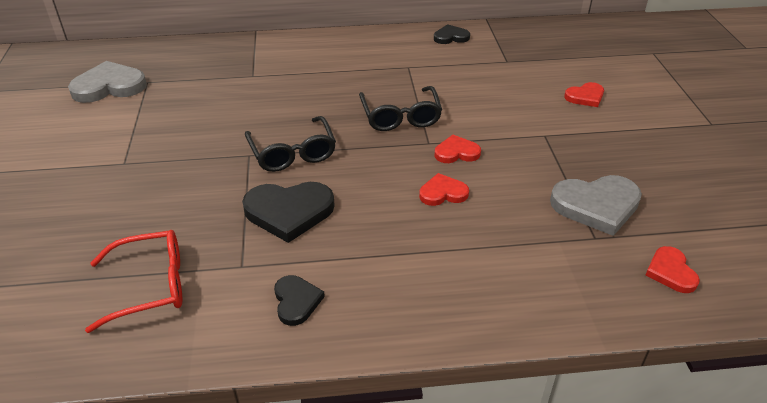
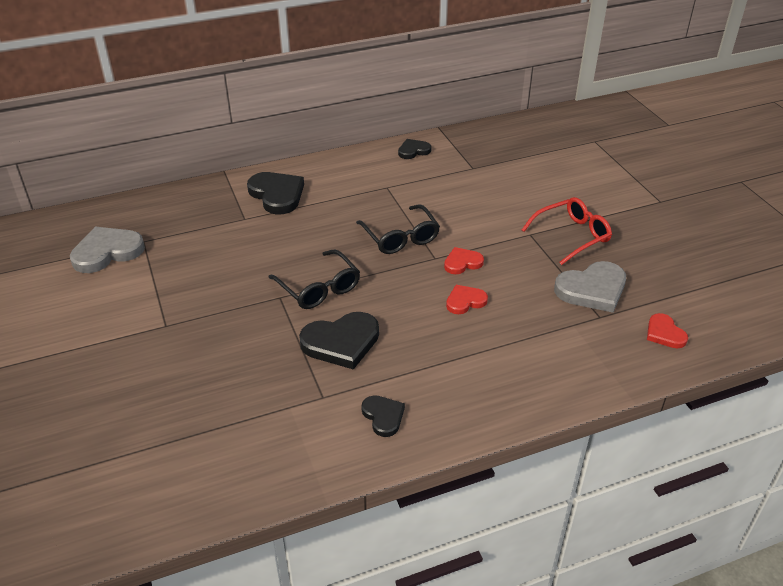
camera: 15 degrees left, 0 degrees up
red glasses [85,230,182,333] -> red glasses moved to [522,197,612,265]
red heart [564,82,604,107] -> none
none -> black heart [247,172,304,215]

